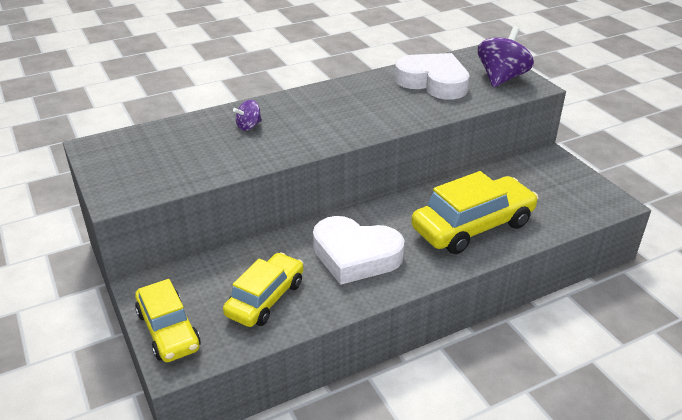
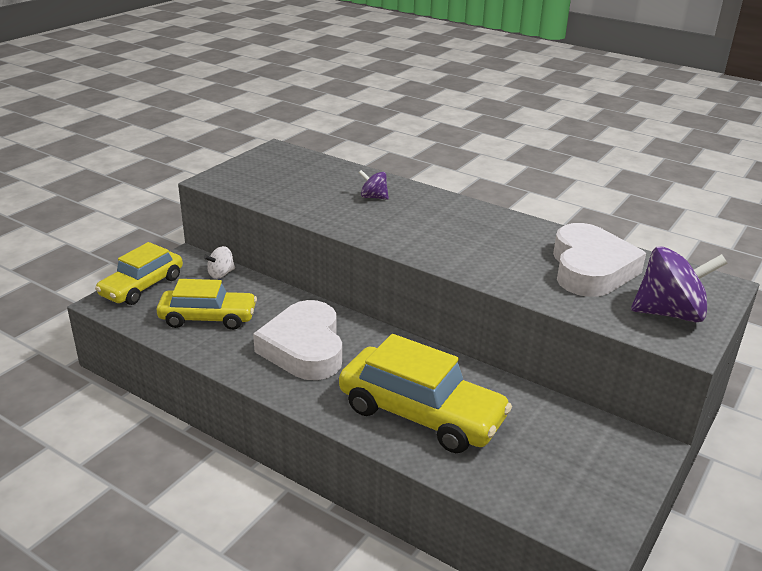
camera: 60 degrees right, 5 degrees down
none -> white spinning top [204,246,235,279]

